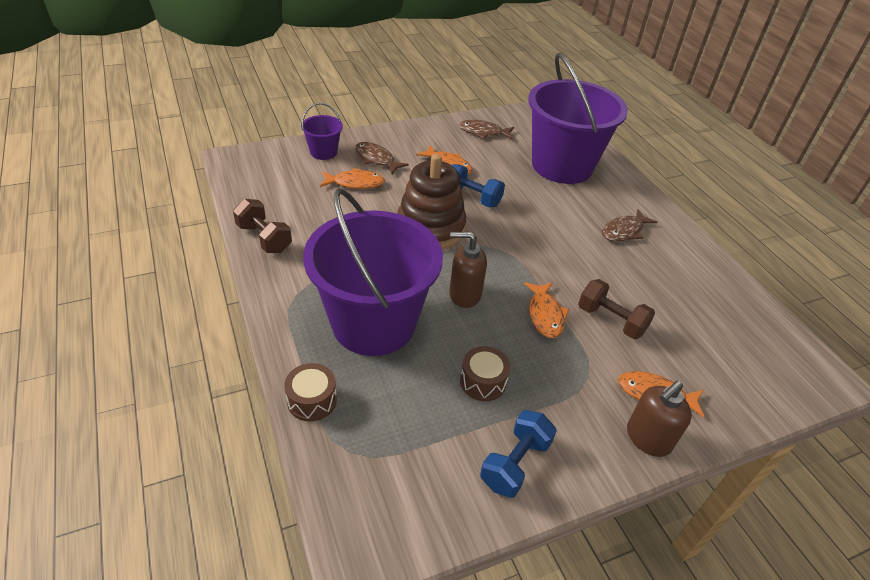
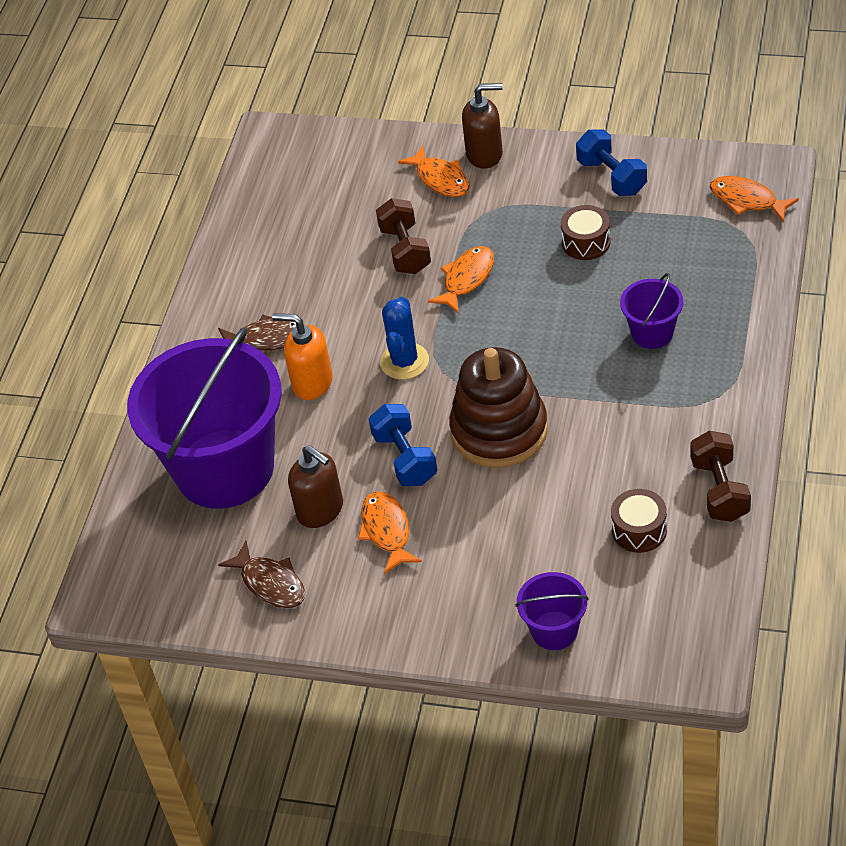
camera: 135 degrees left, 5 degrees up
brown drum [284,363,337,421] -> brown drum moved to [611,489,667,553]
purple bucket [303,188,443,356] -> purple bucket [620,273,683,349], size x0.43
orange fish [320,168,385,189] -> orange fish moved to [710,176,799,222]
brown fish [355,142,409,174] -> none
brown soap dispenser [449,232,487,308] -> brown soap dispenser moved to [288,445,343,528]
blue dumbbell [480,410,557,498] -> blue dumbbell turned 75 degrees clockwise [576,129,647,196]
none -> orange soap dispenser [272,313,333,400]
none -> blue cactus [380,297,429,380]

